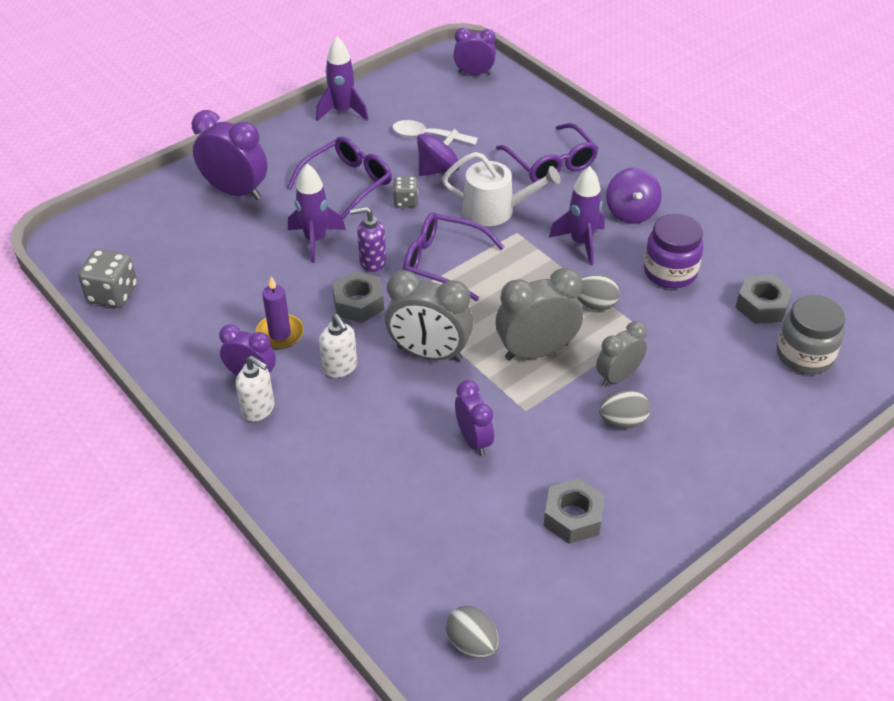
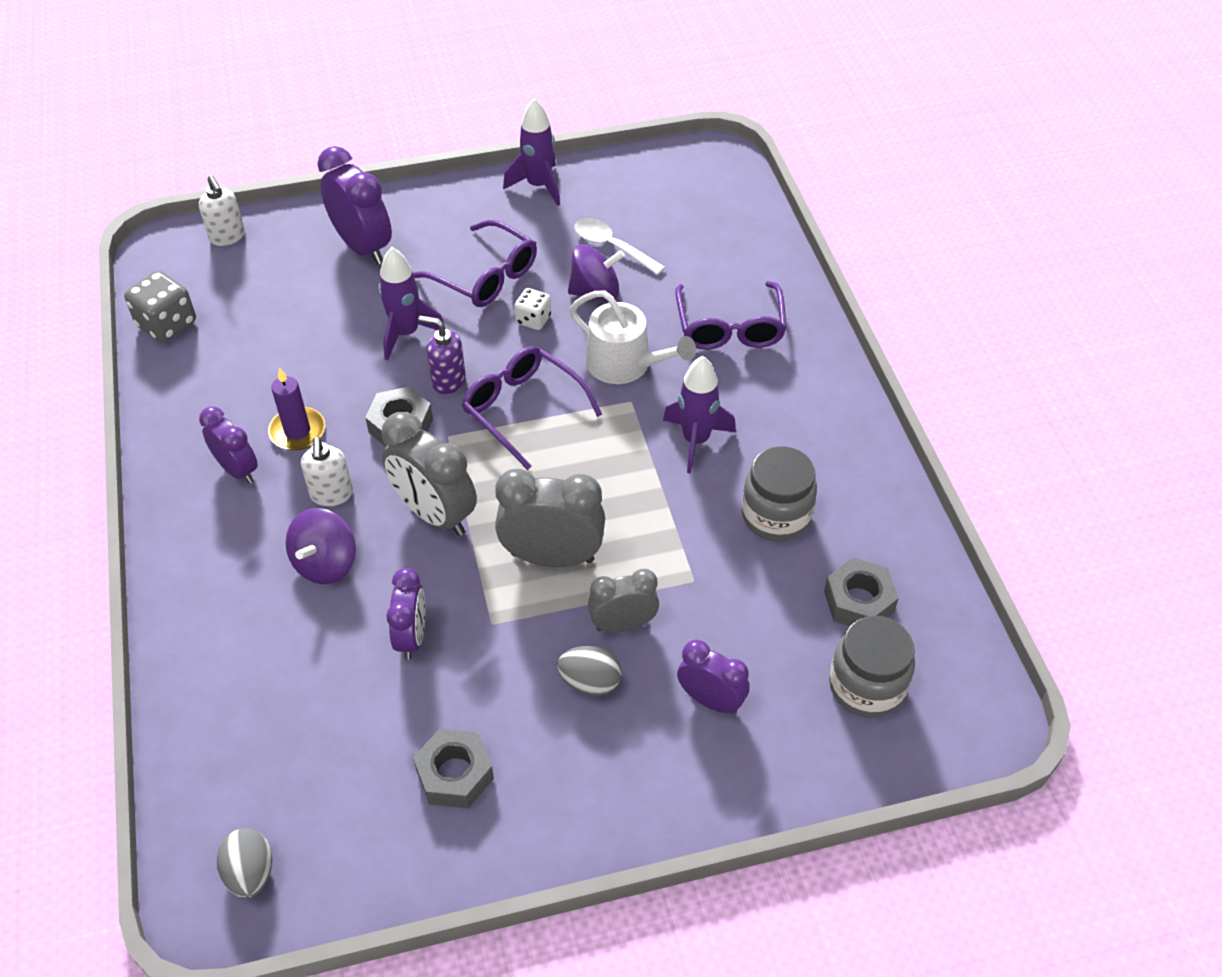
camera: 25 degrees right, 5 degrees up
white soap dispenser [236,355,274,422] -> white soap dispenser moved to [199,175,245,246]
purple glasses [287,136,392,220] -> purple glasses turned 60 degrees clockwise [413,220,537,307]
grey dice [393,176,418,207] -> white dice [514,288,551,330]
purple clock [453,28,496,75] -> purple clock moved to [677,640,750,714]
grey egg [577,275,620,310] -> none
purple spinning top [606,168,662,224] -> purple spinning top moved to [286,508,356,584]
purple jar [644,214,703,288] -> grey jar [742,446,817,542]

